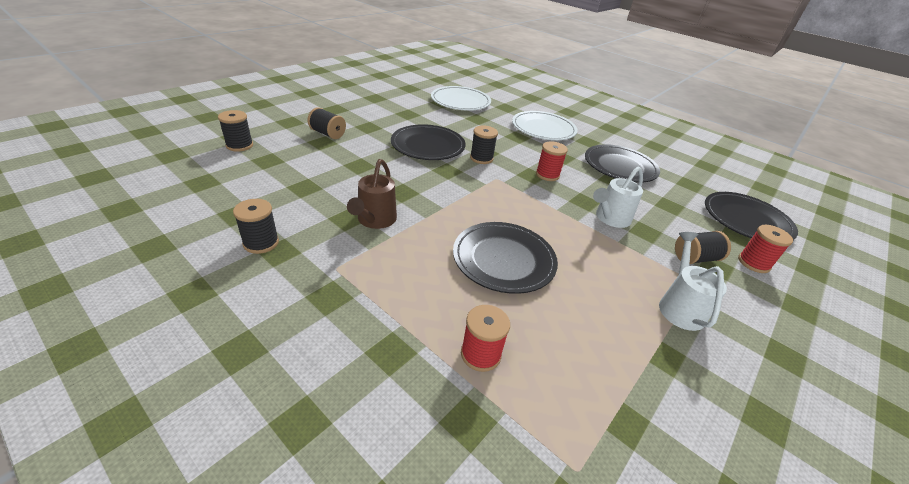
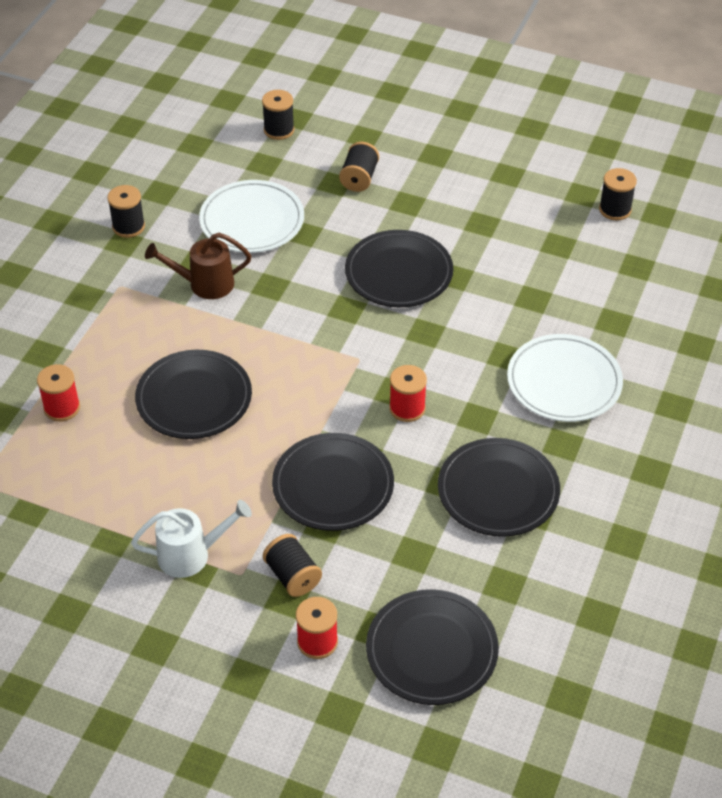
camera: 75 degrees right, 10 degrees up
white plate [431,86,491,111] -> white plate moved to [199,180,304,253]
black spool [470,126,498,164] -> black spool moved to [599,168,637,220]
white watering can [593,166,643,228] -> black plate [272,433,394,531]

